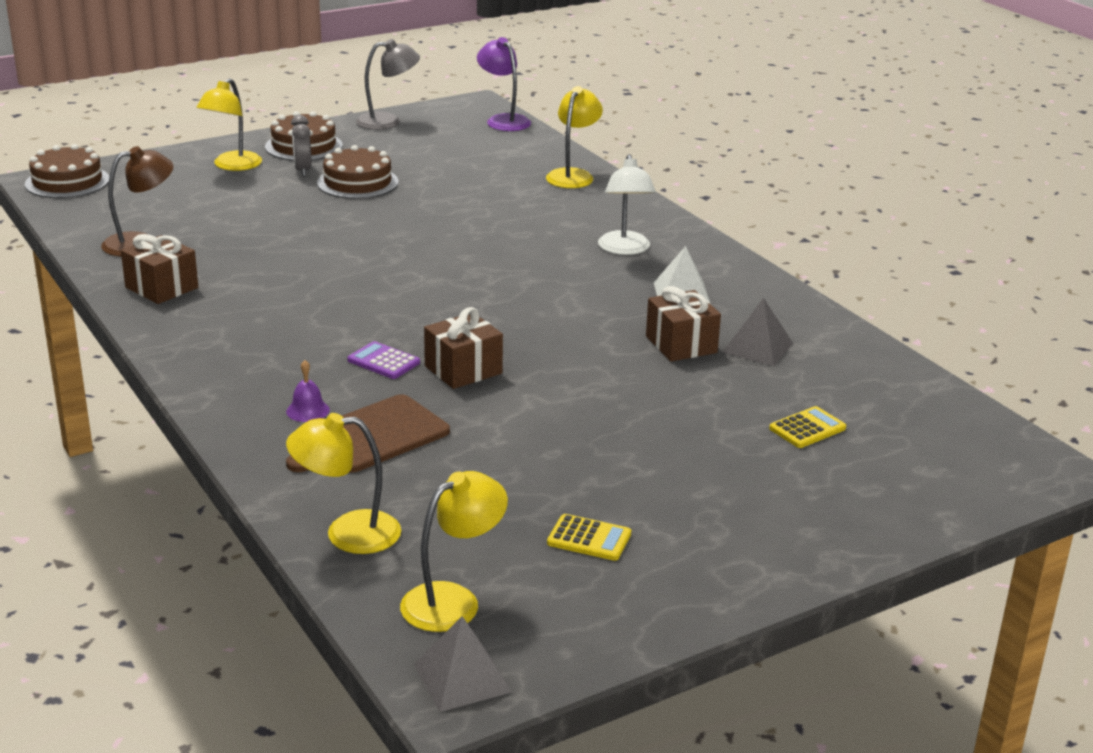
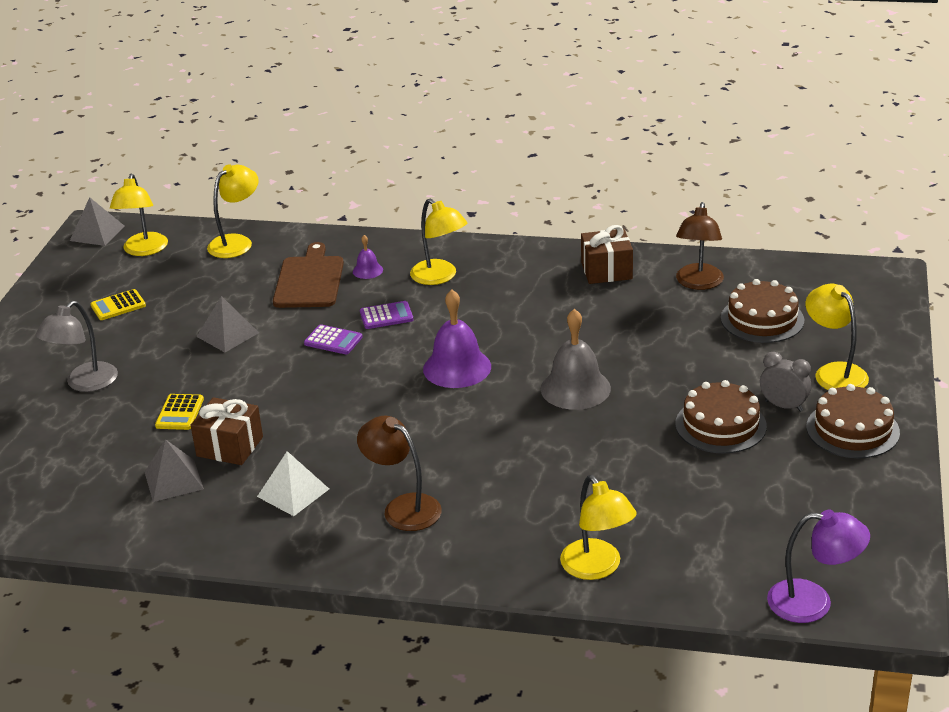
camera: 135 degrees right, 5 degrees up
brown cake [25,144,109,198] -> brown cake moved to [721,279,804,343]
grey lamp [356,39,420,130] -> grey lamp moved to [36,301,118,392]
brown gift [424,307,503,389] -> purple calculator [304,324,363,354]
white lamp [598,154,656,255] -> brown lamp [357,416,442,531]
yellow calculator [769,406,846,448] -> yellow calculator moved to [155,394,204,430]
none -> grey pyramid [196,296,259,352]
none -> yellow lamp [410,199,467,285]
none -> purple bell [423,290,491,388]
none -> grey bell [541,309,611,410]

